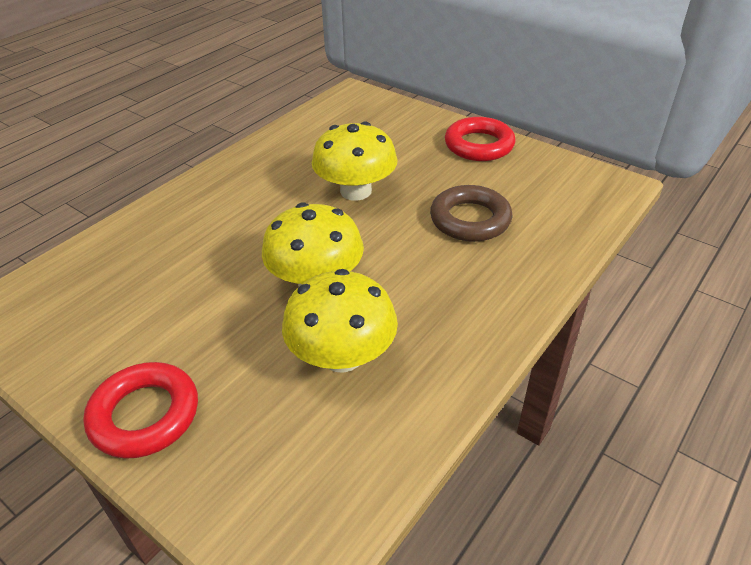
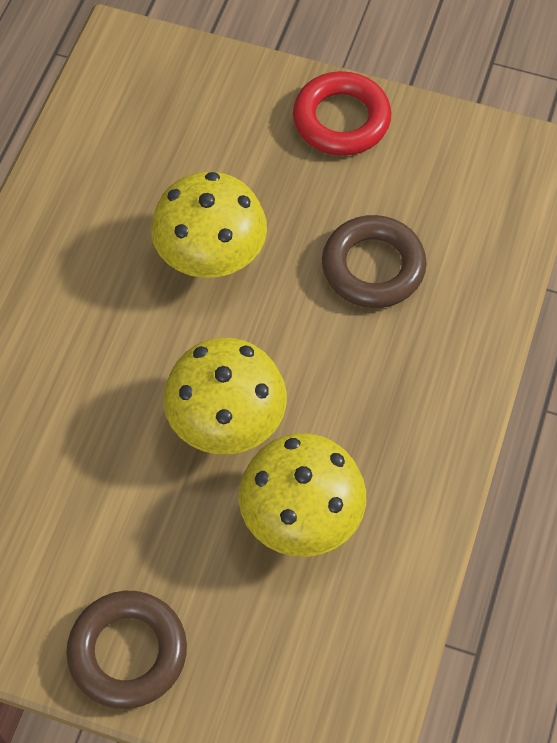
camera: 20 degrees left, 20 degrees up
red ring [83,362,198,459] -> brown ring [66,591,187,709]

